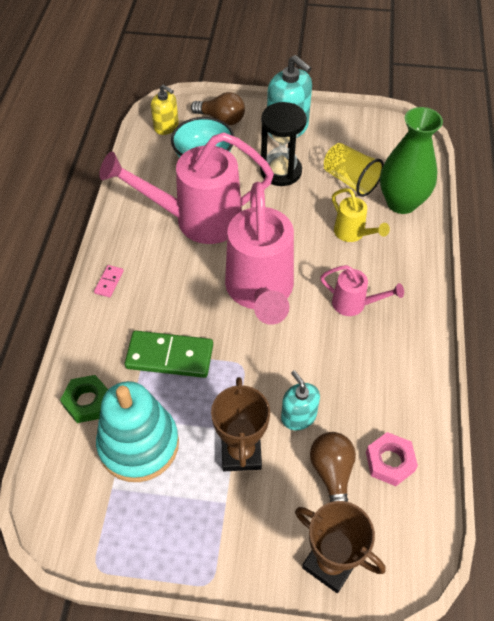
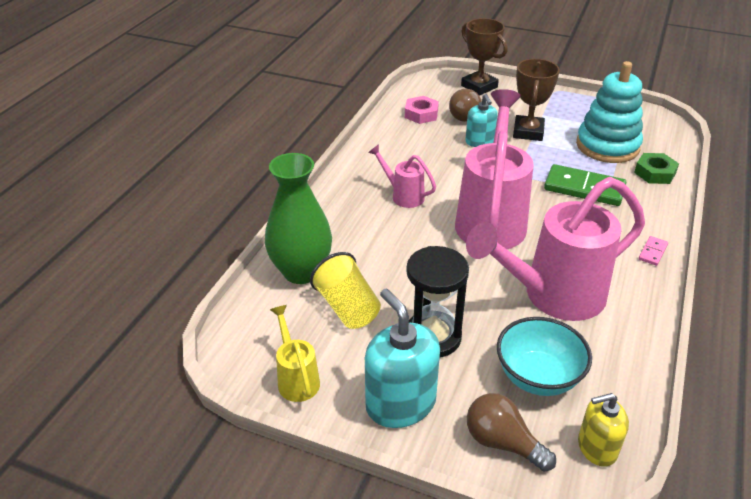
camera: 165 degrees left, 15 degrees down
pink watering can [99,132,274,244] -> pink watering can turned 150 degrees clockwise [466,177,645,321]
yellow soap dispenser [151,84,179,135] -> yellow soap dispenser turned 60 degrees counterclockwise [578,393,629,467]
yellow watering can [332,188,390,242] -> yellow watering can moved to [270,305,320,402]

